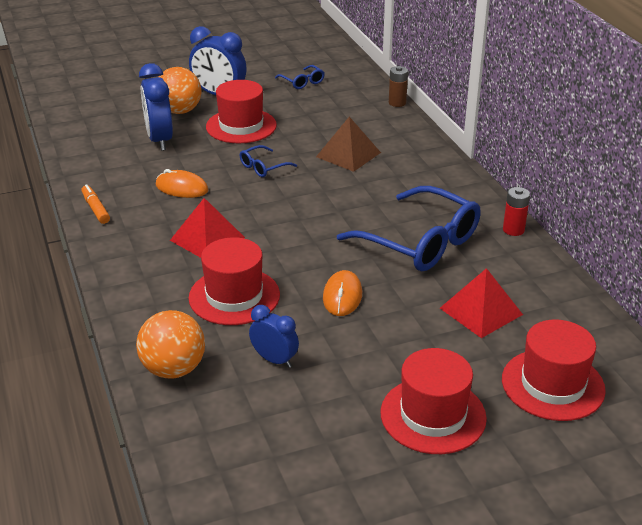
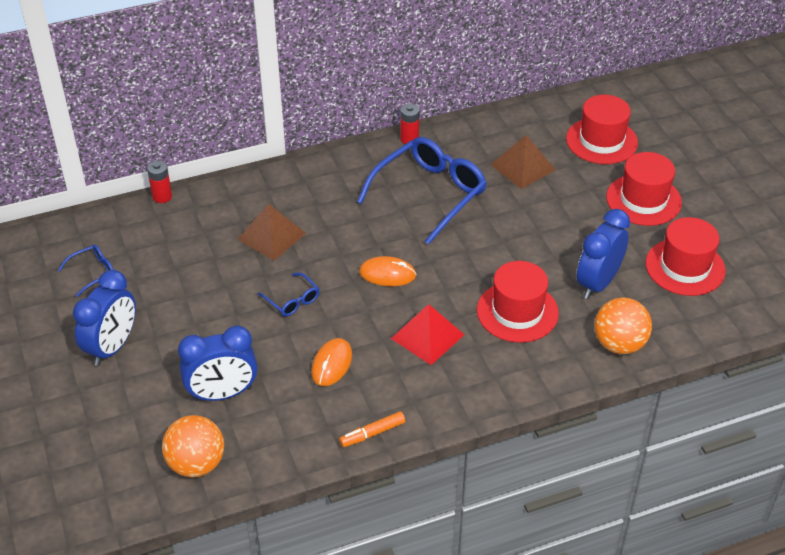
camera: 90 degrees left, 10 degrees up
orange ball [159,67,201,114] -> orange ball moved to [162,415,224,478]
red hat [206,80,277,143] -> red hat moved to [645,217,726,296]
blue clock [249,305,299,368] -> blue clock [576,209,630,299], size x1.65
orange mouse [323,270,362,316] -> orange mouse moved to [359,256,417,286]
brown battery [389,66,408,107] -> red battery [147,161,172,203]
red pyramid [440,268,523,338] -> brown pyramid [491,135,555,189]

